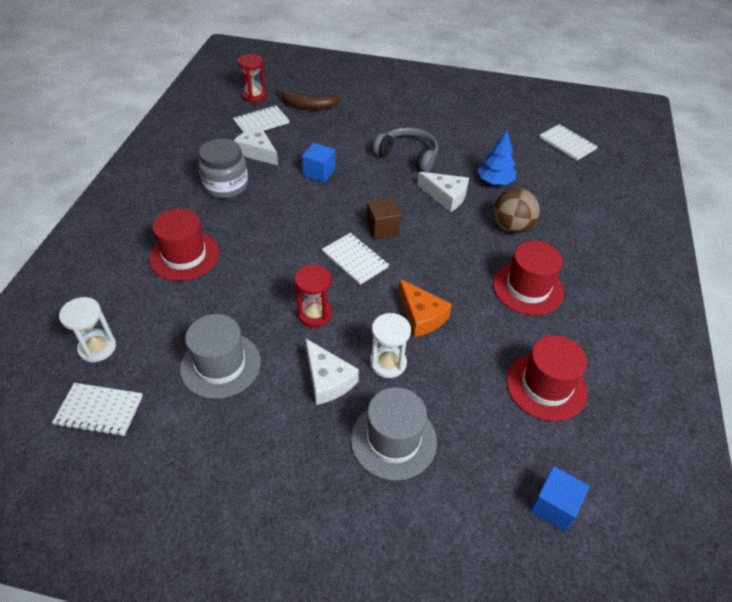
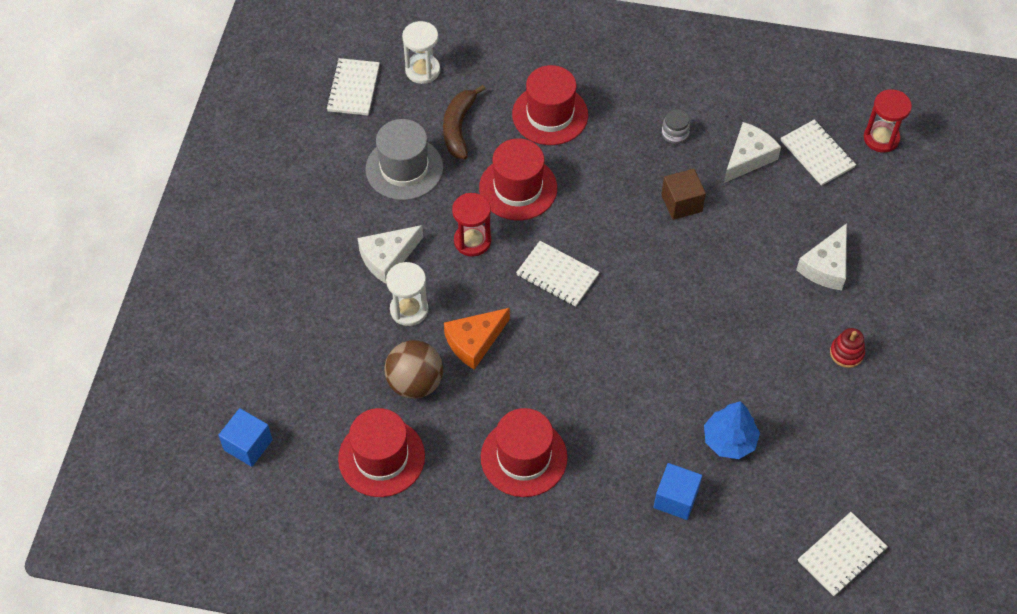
camera: 90 degrees right, 10 degrees up
grey jar [198,139,248,198] -> grey jar [662,109,690,144], size x0.48
brown banana [278,88,340,110] -> brown banana moved to [443,85,485,159]
blue cube [302,143,336,183] -> blue cube moved to [654,463,702,520]
white notebook [322,233,389,285] -> white notebook turned 75 degrees clockwise [516,241,600,307]
grey hat [351,387,437,481] -> none
brown cube [367,198,401,239] -> brown cube moved to [661,169,706,220]
grey headphones [373,127,438,173] -> none
white cheese [417,172,469,212] -> white cheese moved to [796,223,847,290]
brown ball [493,188,540,233] -> brown ball moved to [384,340,443,399]
none -> red hat [479,139,557,220]
none -> red stacking toy [830,328,865,368]

